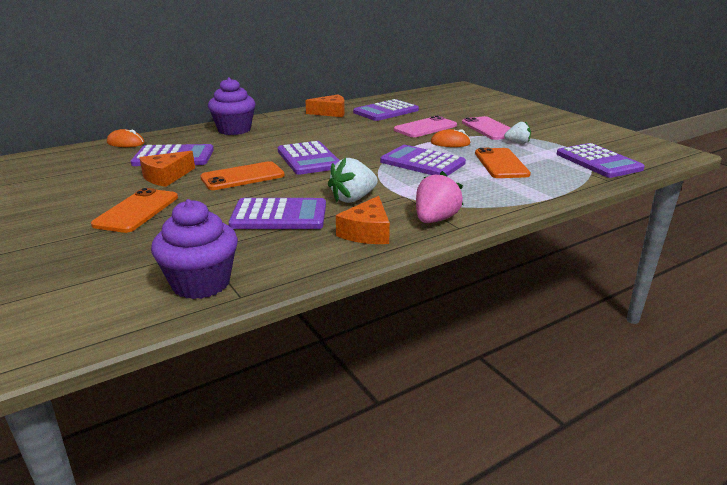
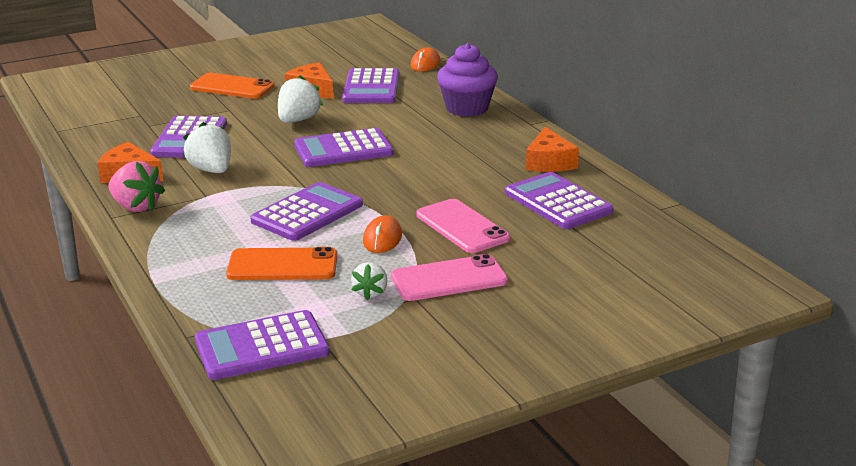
camera: 95 degrees right, 0 degrees up
purple cupcake [151,199,238,299] -> none
orange phone [200,161,285,190] -> white strawberry [278,75,323,123]

